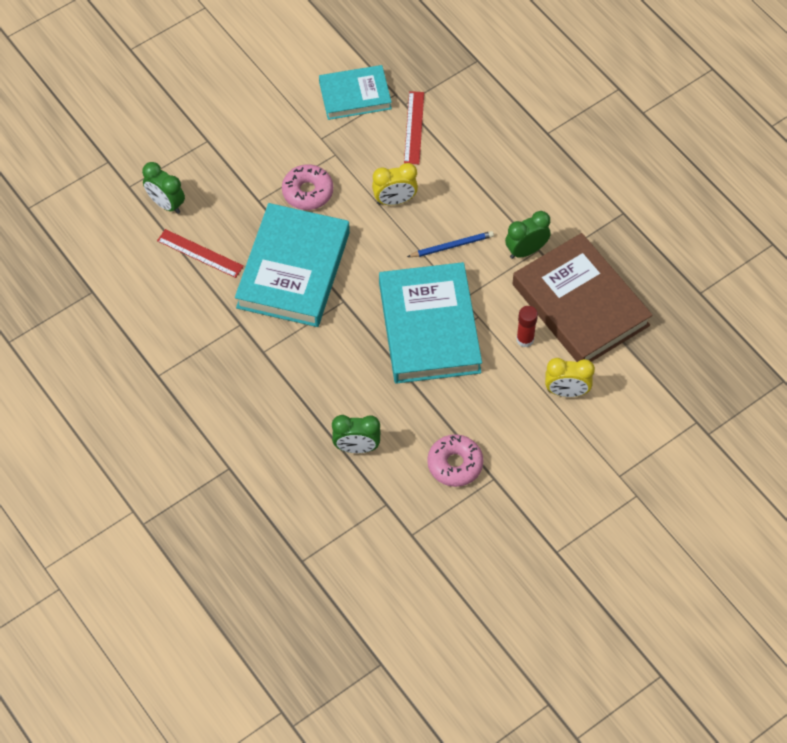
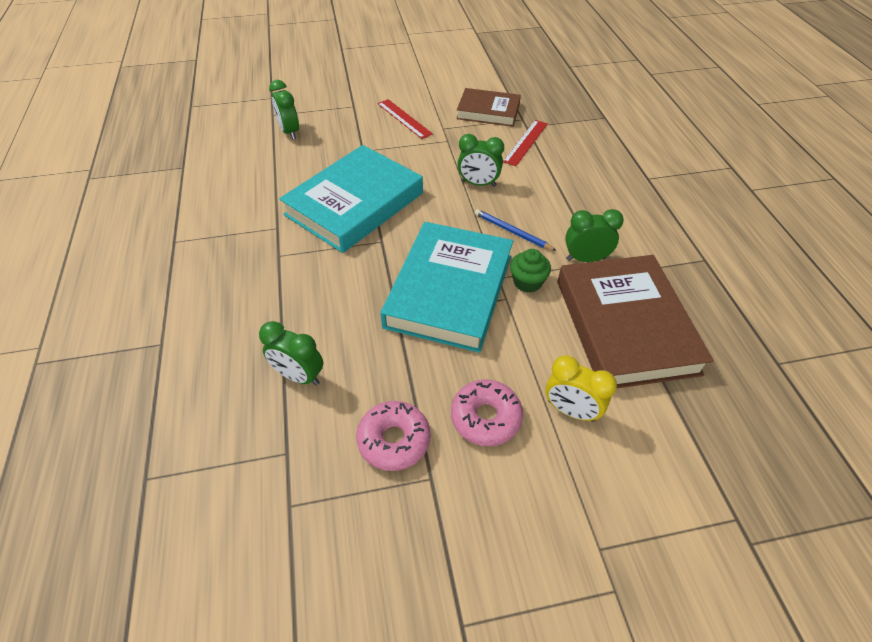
camera: 25 degrees right, 10 degrees down
red ruler [157,229,244,278] -> red ruler moved to [377,99,433,139]
pink donut [282,164,333,210] -> pink donut moved to [451,380,523,446]
turquoise book [319,65,392,120] -> brown book [456,88,521,127]
yellow clock [372,163,418,205] -> green clock [457,134,504,187]
blue pencil [407,231,494,257] -> blue pencil turned 150 degrees counterclockwise [475,209,556,251]
red glue stick [516,306,538,347] -> none
none -> green cupcake [510,249,551,293]

